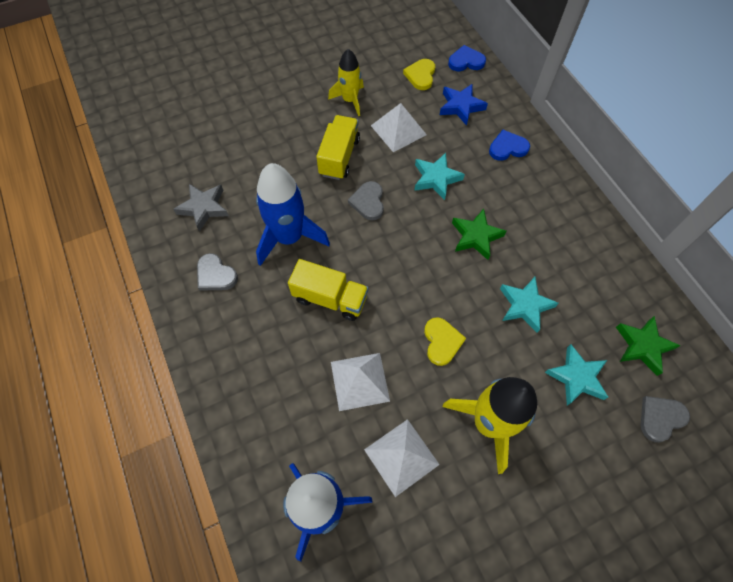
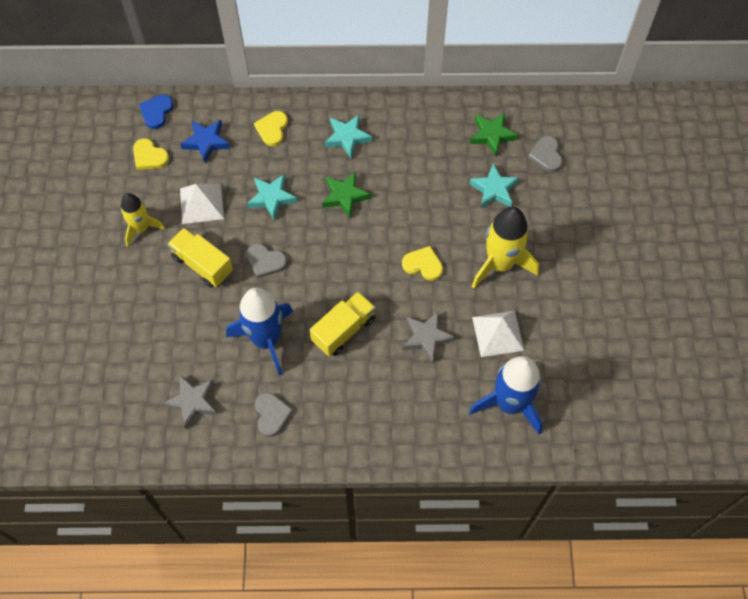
camera: 65 degrees left, 0 degrees up
grey heart [197,253,238,291] -> grey heart turned 75 degrees counterclockwise [255,392,293,437]
white pyramid [331,353,390,411] -> grey star [403,312,455,363]
blue heart [489,130,530,161] -> yellow heart [254,111,288,146]
turquoise star [500,277,559,333] -> turquoise star moved to [324,115,372,158]

